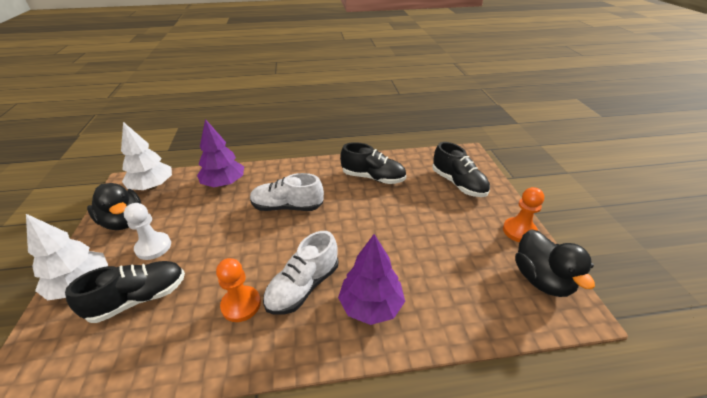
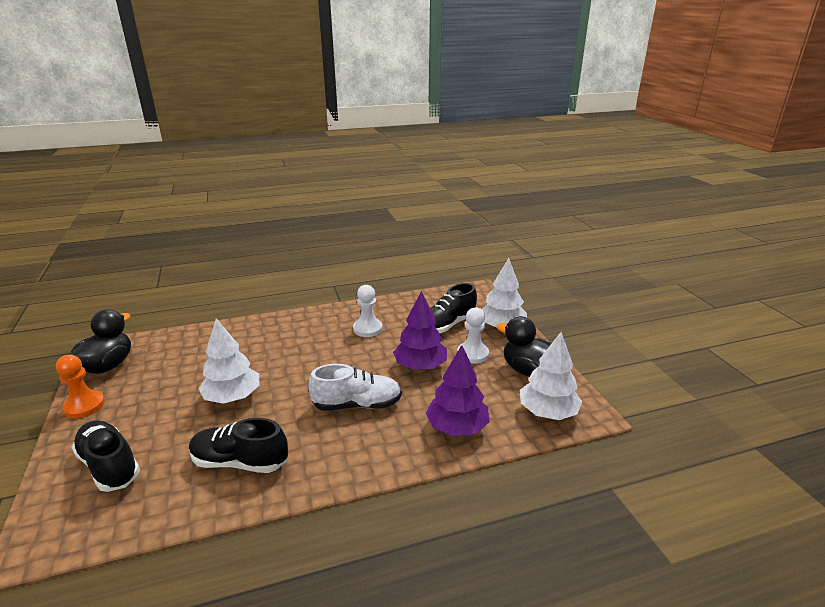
camera: 170 degrees right, 10 degrees down
orange pawn [216,258,261,322] -> white pawn [353,285,383,337]
white shoe [263,231,338,315] -> none
purple tree [338,234,405,325] -> purple tree moved to [393,291,447,370]
black duck [515,229,595,297] -> black duck turned 45 degrees clockwise [68,309,131,374]
none -> white tree [198,318,259,404]

